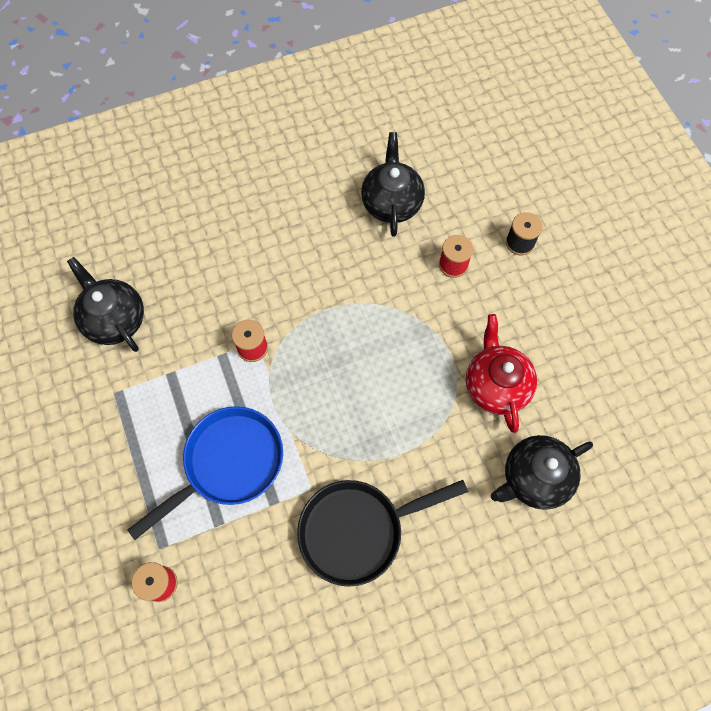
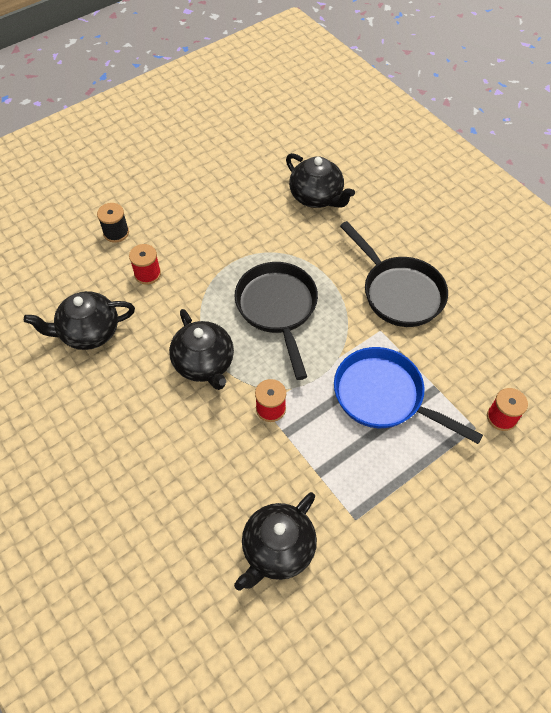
camera: 105 degrees left, 10 degrees down
red teapot [466,314,537,433] -> none
none -> black teapot [169,309,234,390]
none -> black pan [234,262,318,380]

